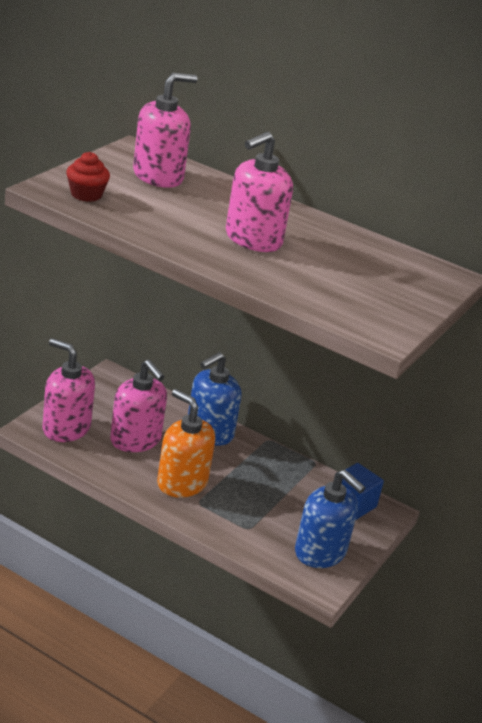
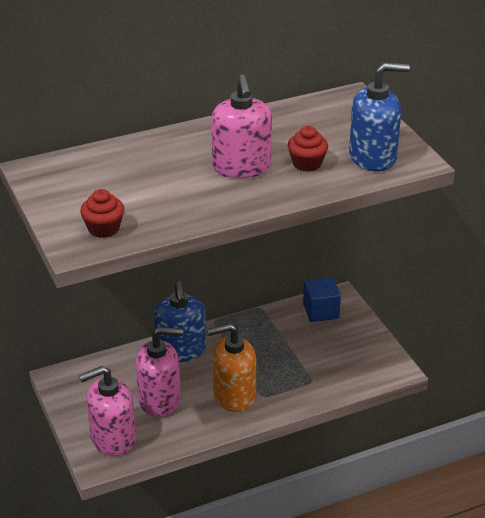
camera: 50 degrees left, 5 degrees up
pink soap dispenser [133,73,197,188] -> none
blue soap dispenser [295,470,365,568] -> blue soap dispenser moved to [349,63,410,171]
none -> red cupcake [288,126,328,172]

